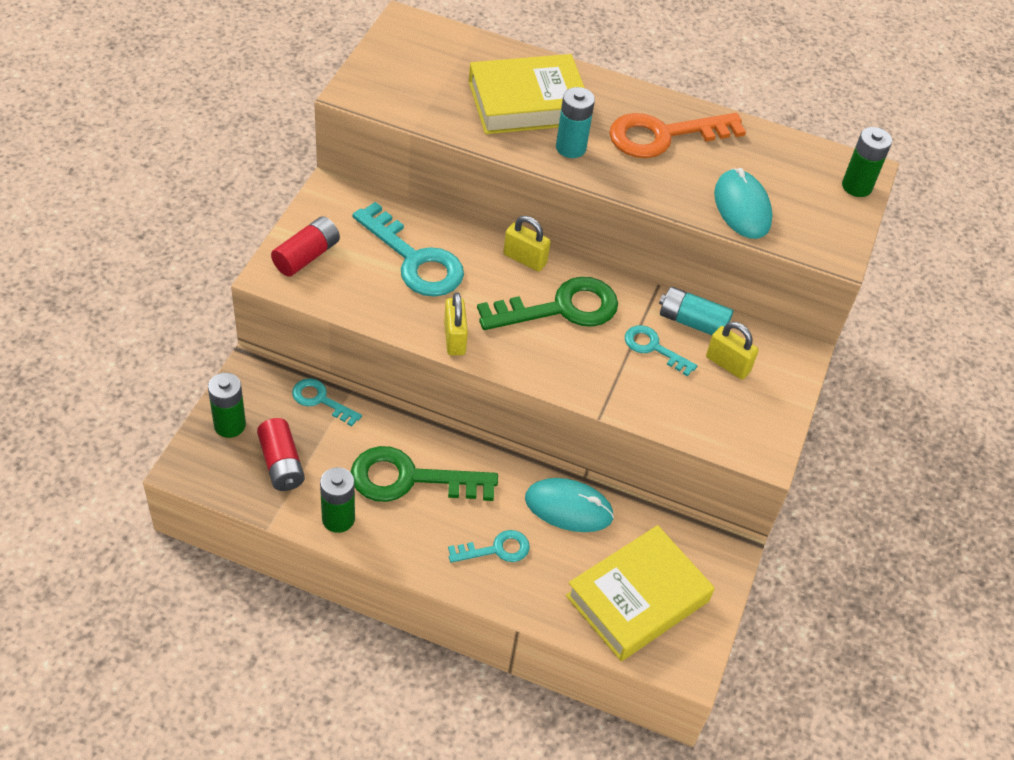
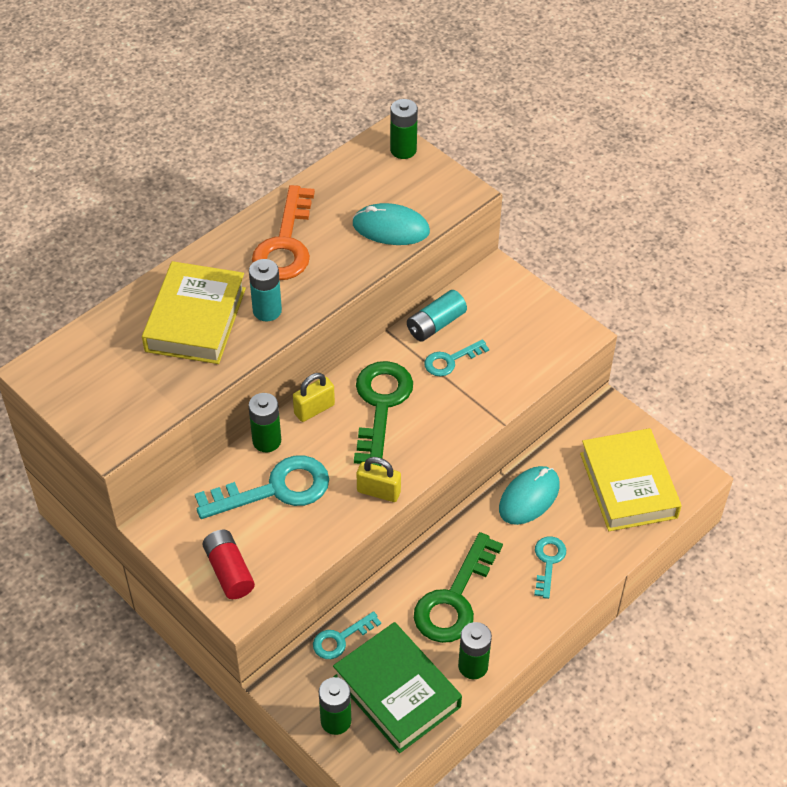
camera: 60 degrees left, 0 degrees up
red battery [257,418,305,491] -> green book [333,622,462,753]
yellow padlock [706,322,759,380] -> none
none -> green battery [248,393,281,452]

